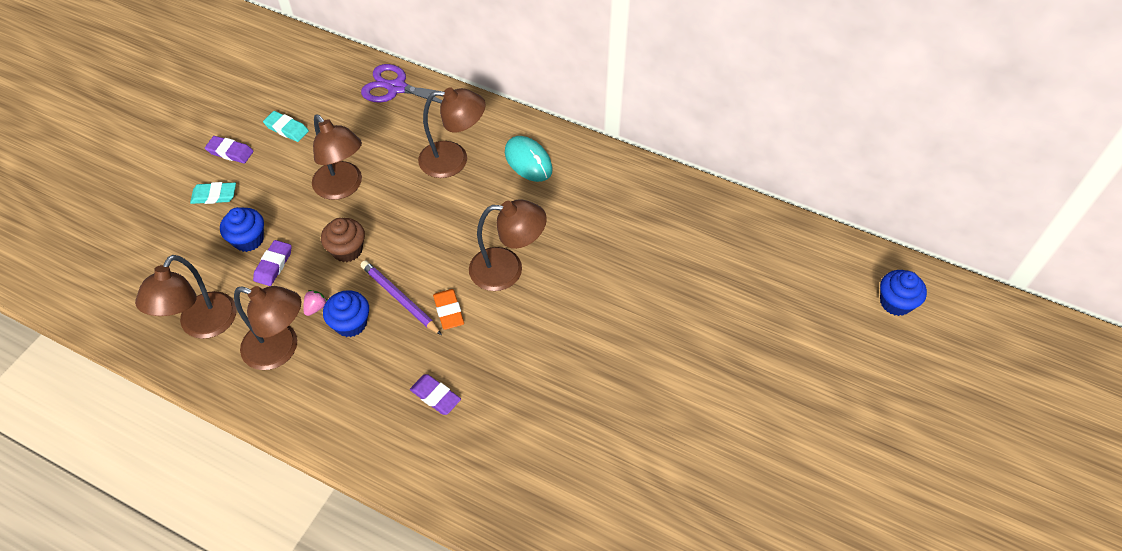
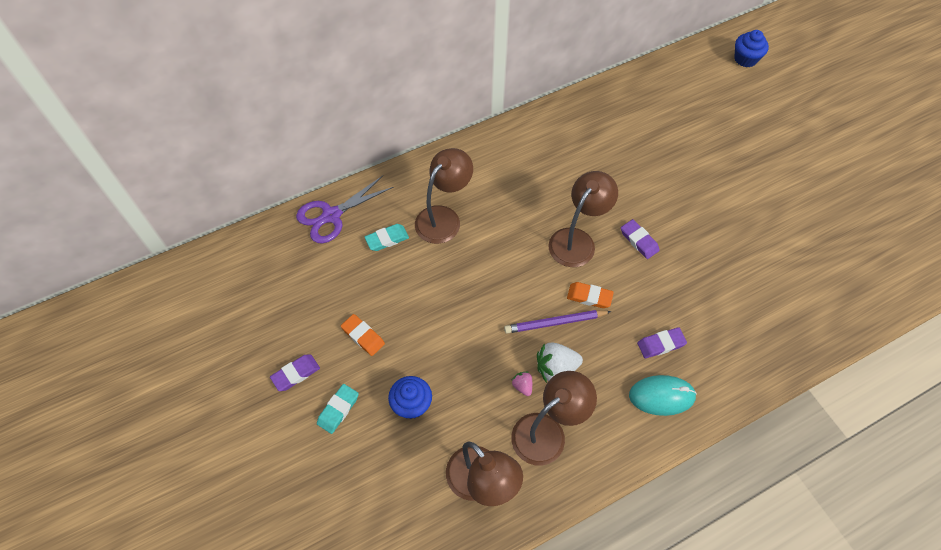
camera: 55 degrees left, 5 degrees up
purple eraser [253,240,292,286] -> purple eraser moved to [621,219,660,259]
turquoise eraser [263,111,309,142] -> turquoise eraser moved to [364,224,409,251]
brown lamp [312,114,362,200] -> none
brown cupcake [321,218,365,262] -> none
blue cupcake [323,290,369,337] -> white strawberry [537,343,583,383]
turquoise mouse [505,136,553,182] -> turquoise mouse moved to [629,375,697,416]
none -> orange eraser [341,314,385,356]

